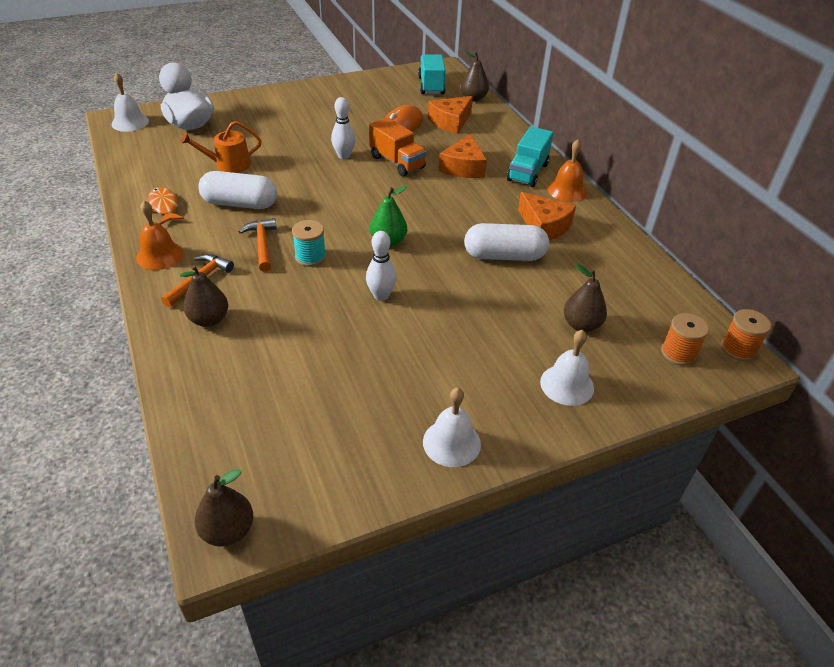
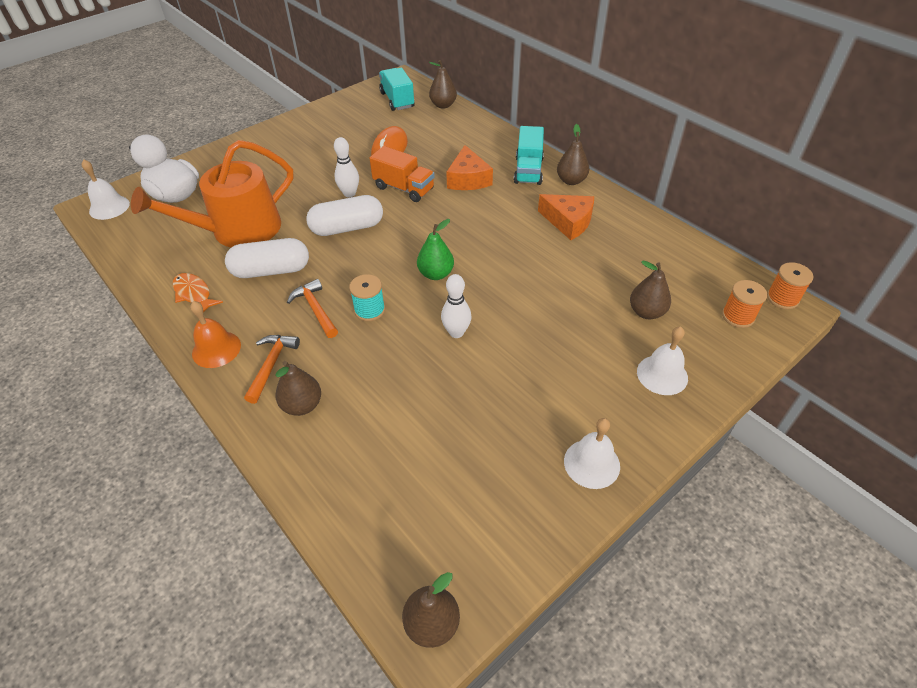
camera: 15 degrees left, 5 degrees up
orange watering can [180,121,262,173] -> orange watering can [131,140,294,248], size x1.91
orange cheese [428,96,473,134] -> none
white capsule [464,223,549,261] -> white capsule moved to [306,195,383,236]
orange bell [547,140,587,202] -> brown pear [557,124,589,185]

